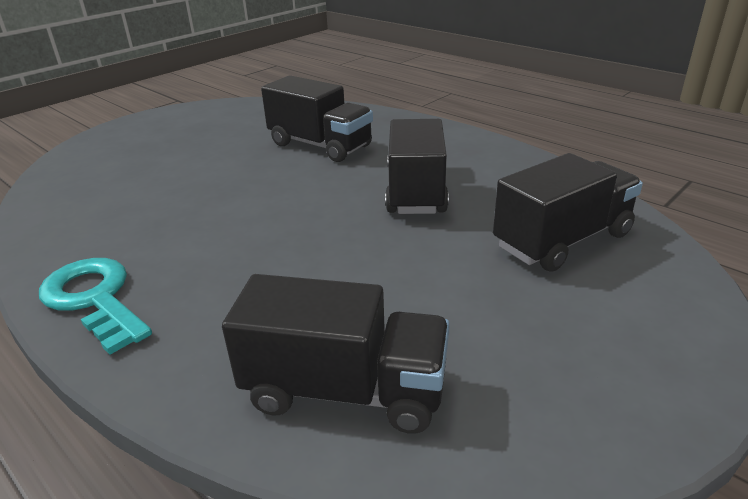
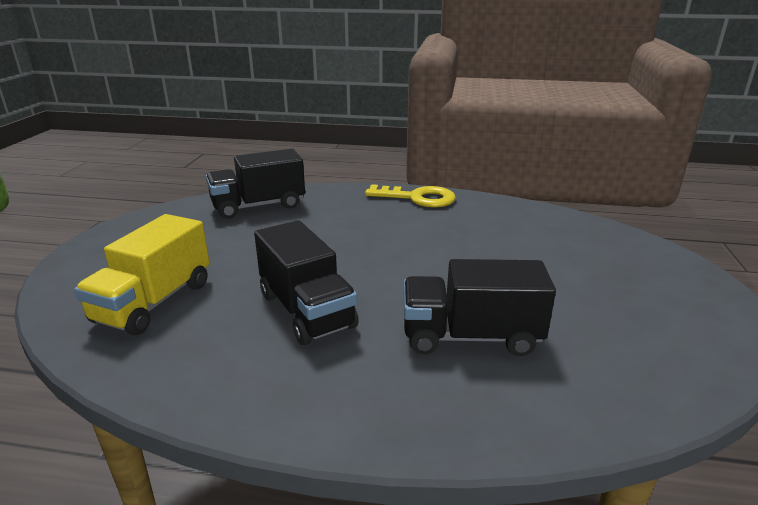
camera: 145 degrees right, 5 degrees down
turquoise key [39,258,152,355] -> yellow key [365,184,456,208]
black truck [493,153,643,272] -> yellow truck [74,214,210,335]

